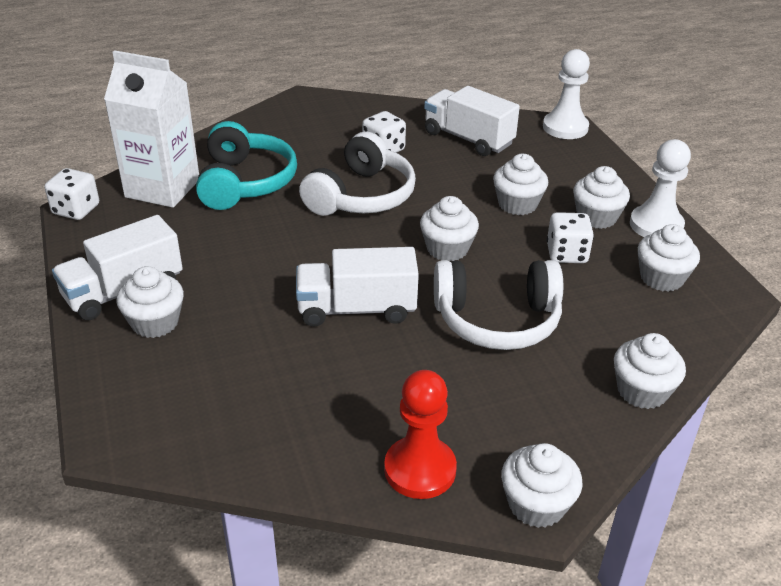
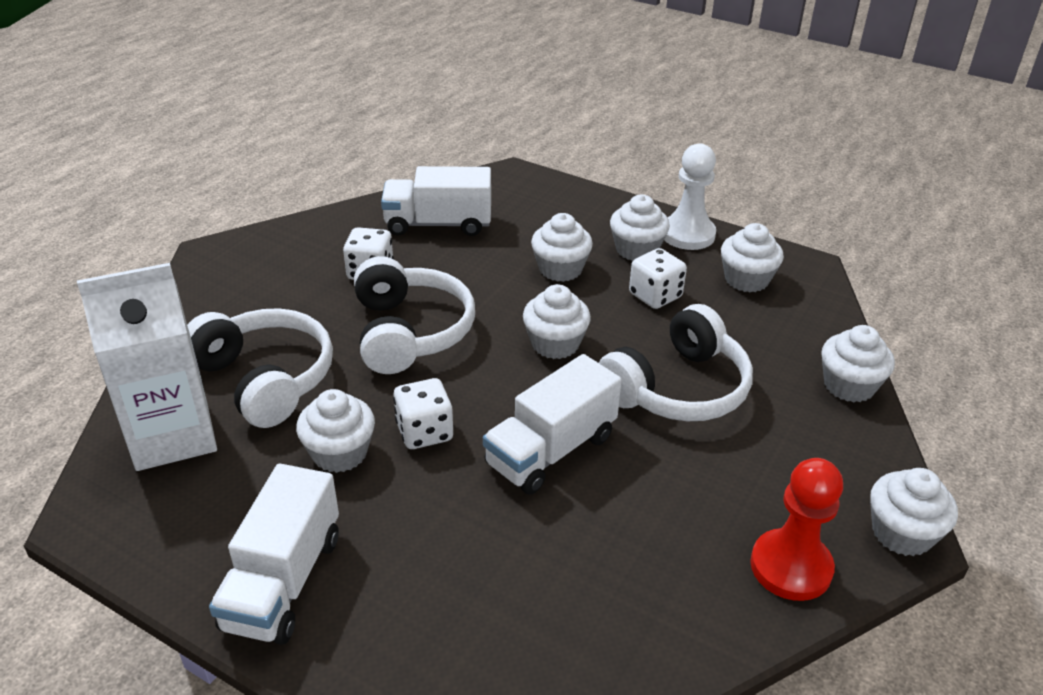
camera: 40 degrees left, 0 degrees up
white dice [45,168,99,220] -> white dice moved to [393,378,453,449]
white cupcake [116,266,184,338] -> white cupcake moved to [296,389,375,473]
turquoise headphones [196,121,297,210] -> white headphones [187,308,333,428]
white pawn [543,49,590,139] -> none

